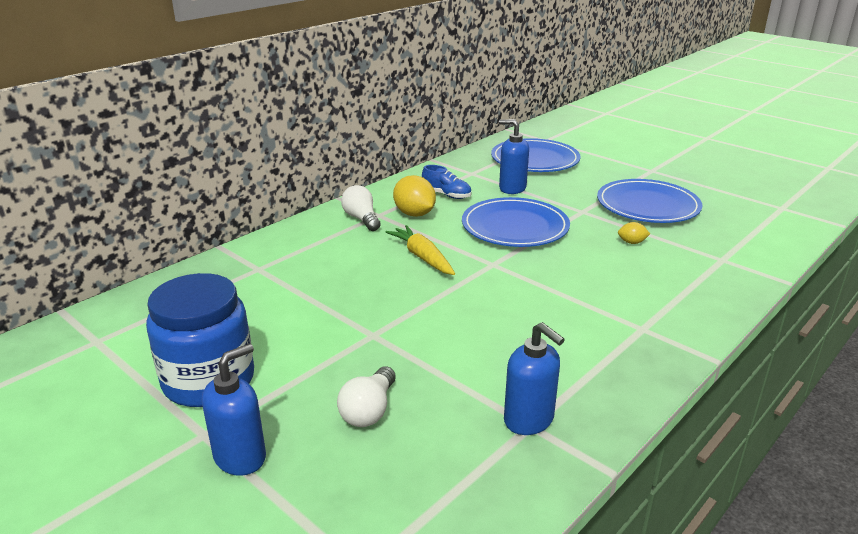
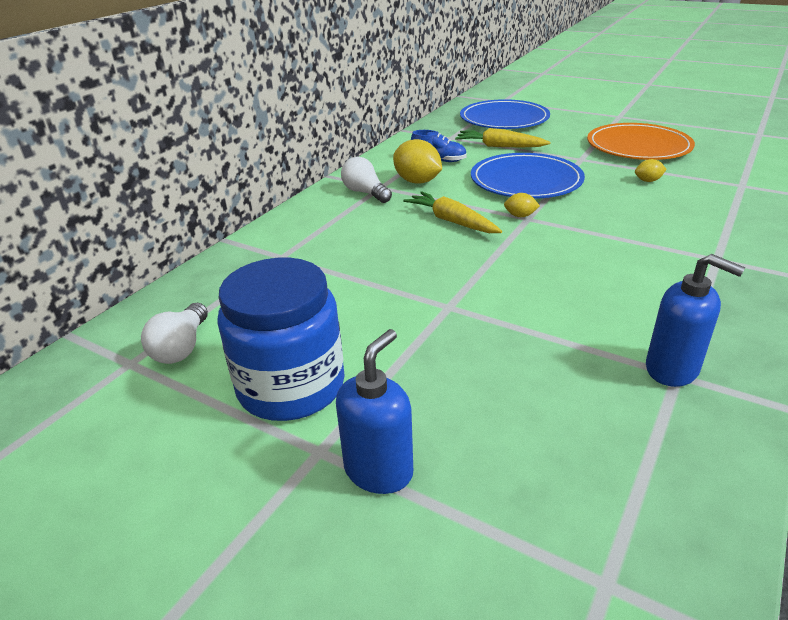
camera: 10 degrees left, 5 degrees up
white light bulb [337,366,396,427] -> white light bulb moved to [141,303,208,364]
blue soap dispenser [499,119,529,194] -> yellow carrot [455,128,550,147]
blue plate [597,179,702,223] -> orange plate [587,123,695,160]
none -> yellow lemon [504,193,540,217]

